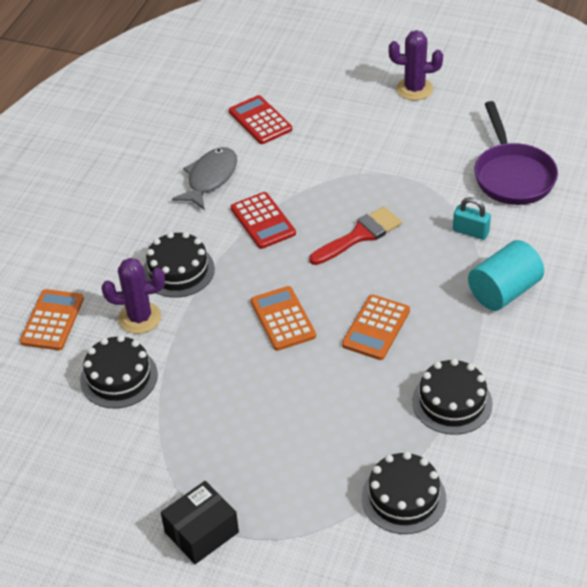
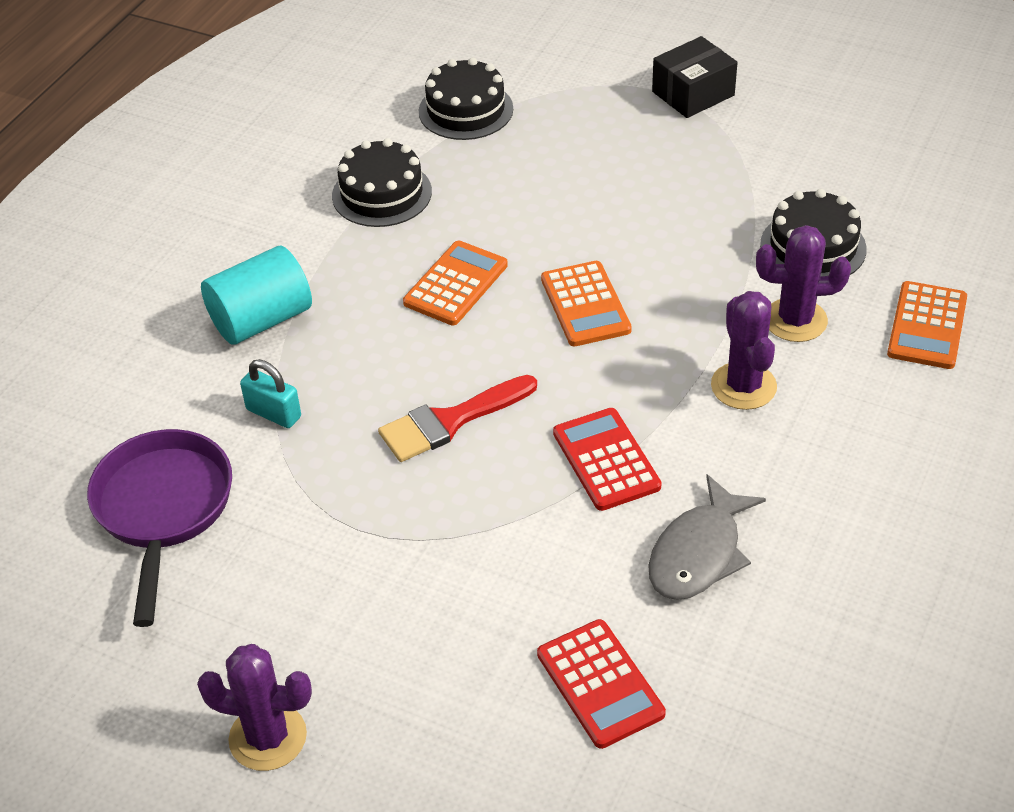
camera: 175 degrees left, 0 degrees up
black cake [143,232,215,298] -> purple cactus [711,291,777,410]

